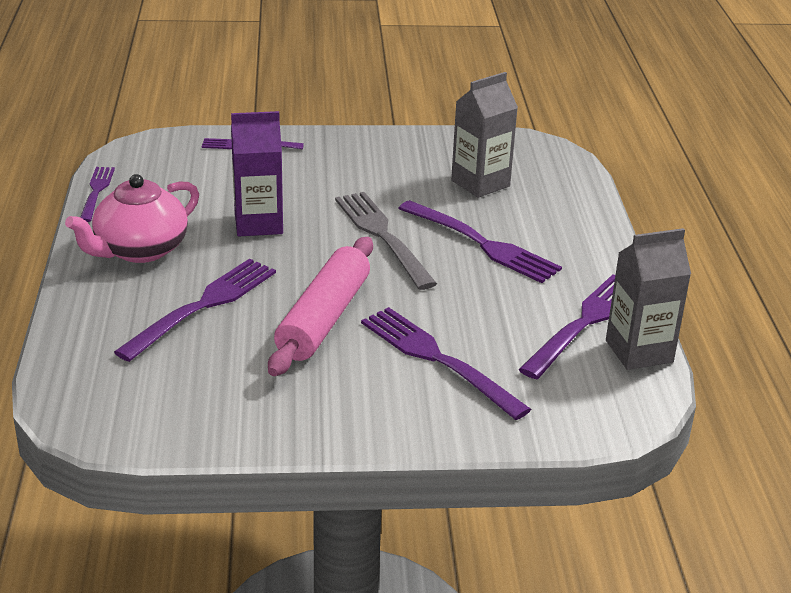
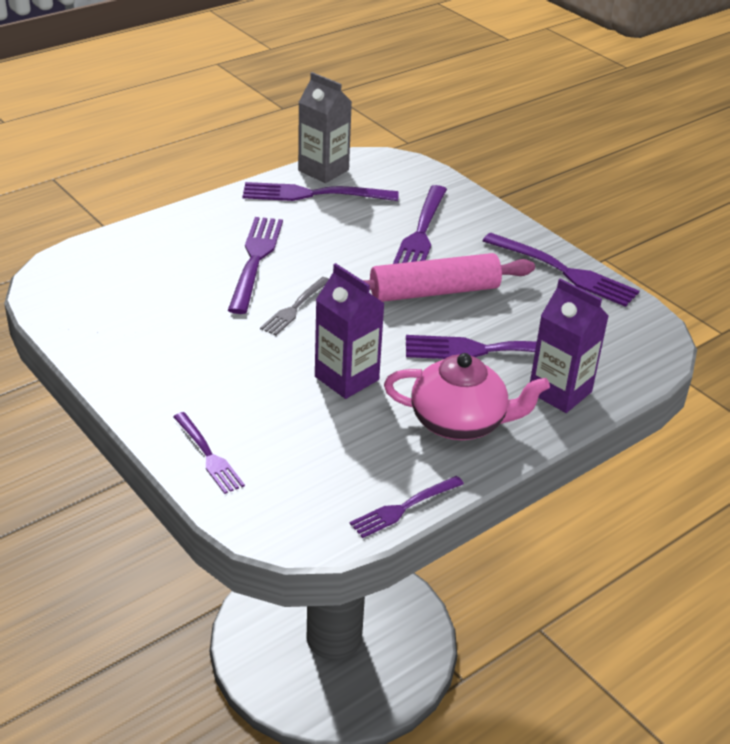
camera: 125 degrees left, 5 degrees up
grey fork [335,192,437,290] -> grey fork [260,277,329,336], size x0.60
grey carton [451,72,518,198] -> none
none -> purple fork [483,233,639,307]
none -> purple carton [530,278,609,413]

